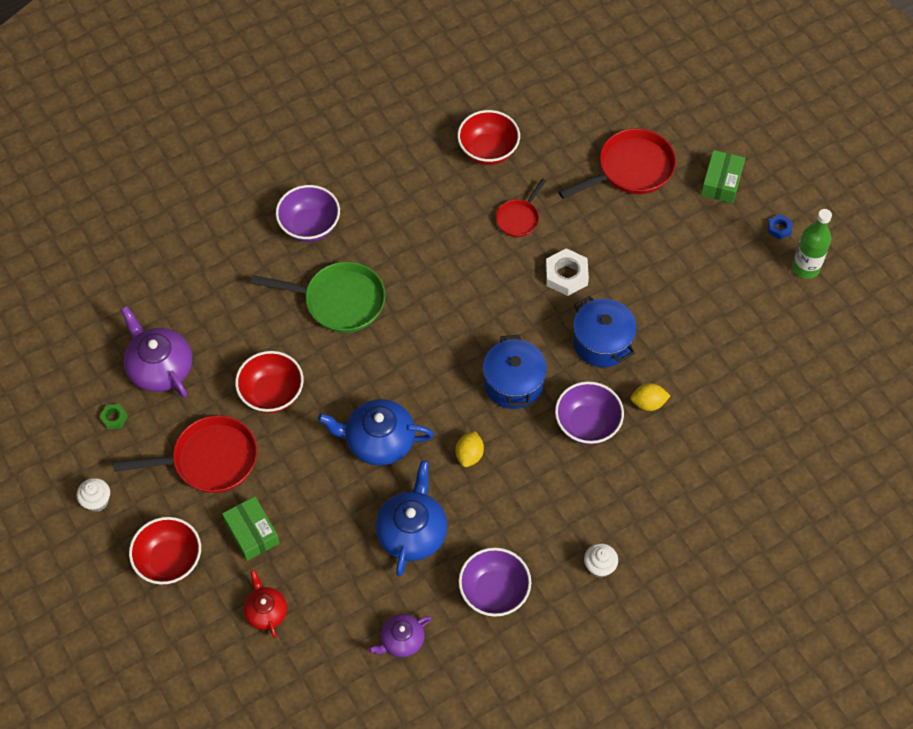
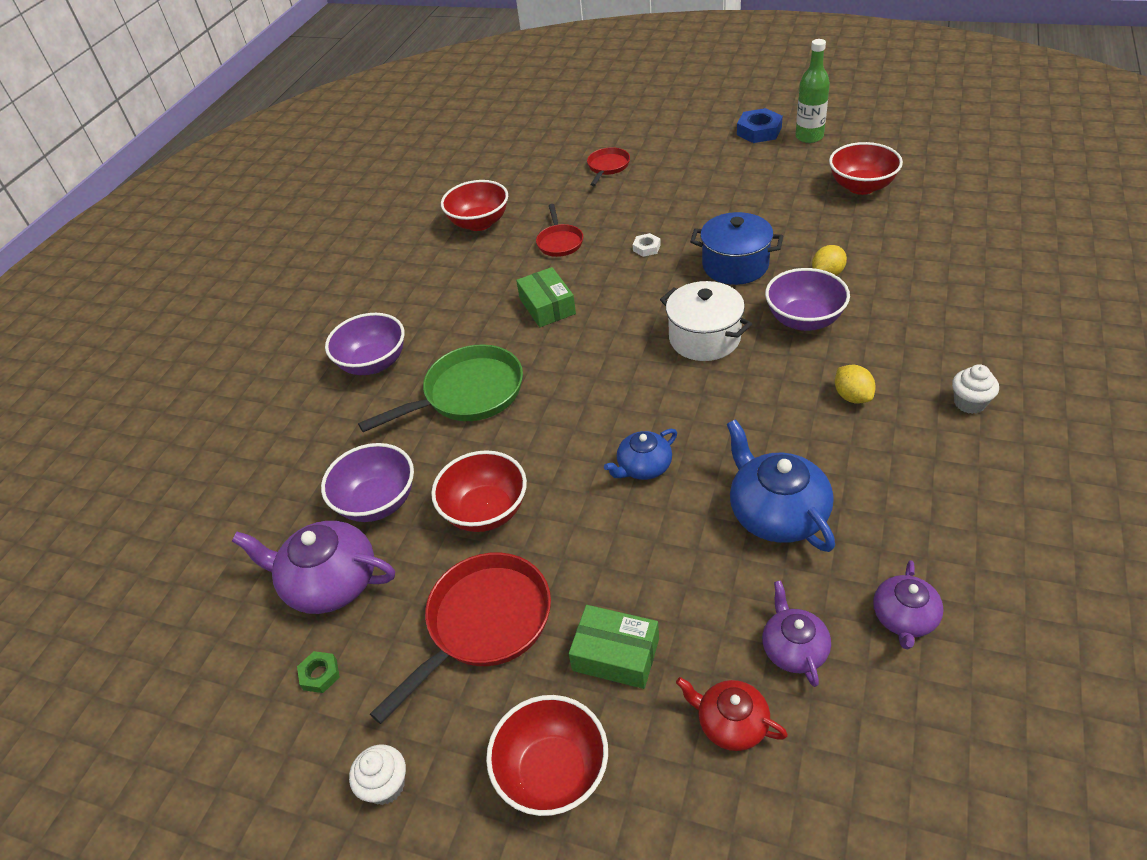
camera: 35 degrees left, 15 degrees down
blue teapot [318,399,434,466] -> blue teapot [604,429,677,480], size x0.59
yellow lemon [455,431,484,467] -> yellow lemon moved to [835,365,876,403]
purple bowl [459,548,531,617] -> purple bowl moved to [321,443,414,522]
blue pot [483,335,547,409] -> white pot [660,281,752,361]
white nut [546,248,589,296] -> white nut [633,233,661,257], size x0.55
red pan [559,128,676,199] -> red pan [587,147,630,186], size x0.56
green box [701,150,745,203] -> green box moved to [516,267,576,327]
blue nut [768,214,792,239] -> blue nut [737,108,783,143], size x1.83
none -> purple teapot [762,580,831,687]
none -> red bowl [829,142,903,195]

